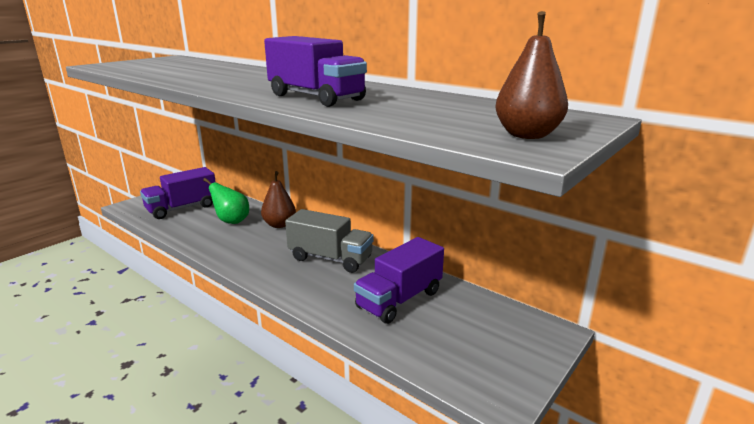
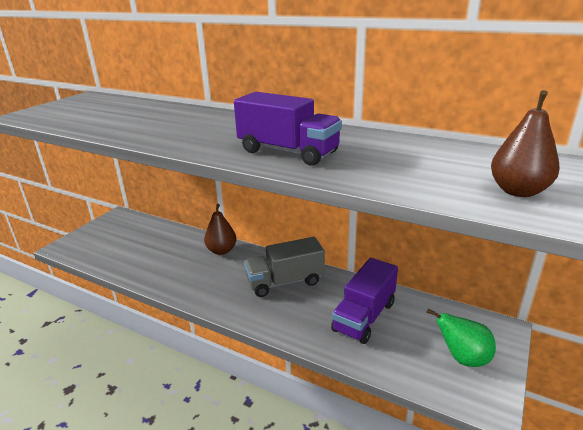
camera: 10 degrees left, 5 degrees up
purple truck [140,167,216,219] -> none
green pear [203,178,249,224] -> green pear moved to [427,308,496,367]
grey truck [285,209,374,273] -> grey truck turned 150 degrees clockwise [244,237,325,297]

